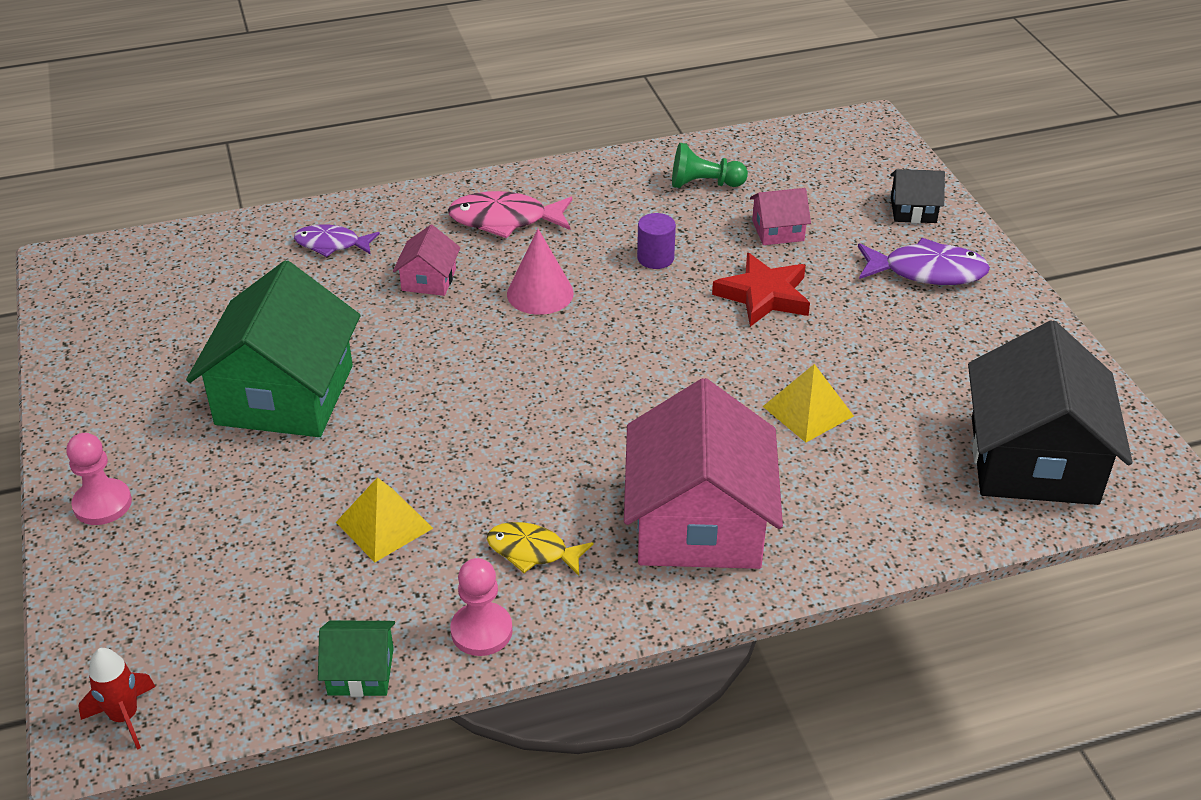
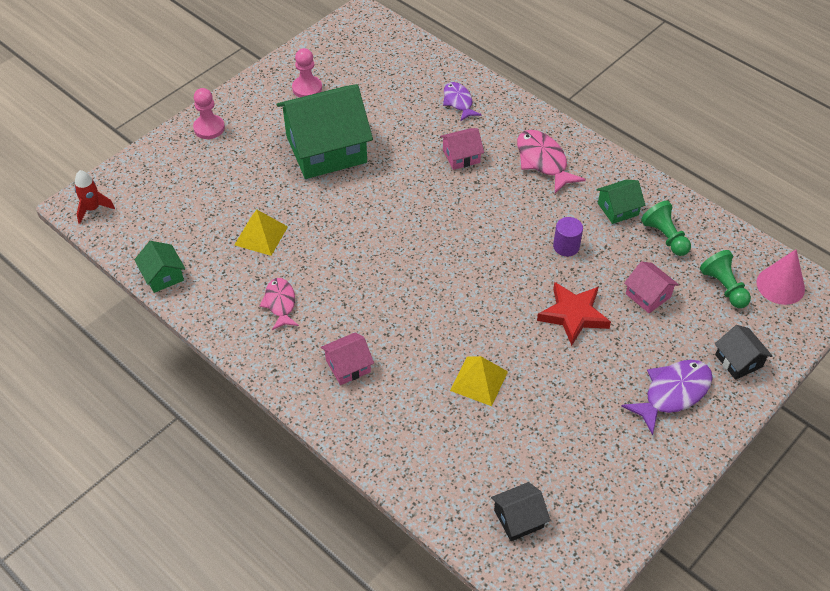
camera: 60 degrees right, 10 degrees up
pink pawn [450,558,513,656] -> pink pawn moved to [292,48,322,98]
yellow fish [487,522,593,576] -> pink fish [260,278,299,330]
pink cone [507,229,574,315] -> pink cone moved to [756,249,805,305]
pink house [624,378,783,569] -> pink house [321,332,374,385], size x0.45
purple fish [858,238,990,285] -> purple fish turned 105 degrees counterclockwise [621,360,713,435]
black house [968,320,1133,505] -> black house [491,482,550,541], size x0.45
none -> green house [596,179,645,224]
none -> green pawn [700,250,751,308]

